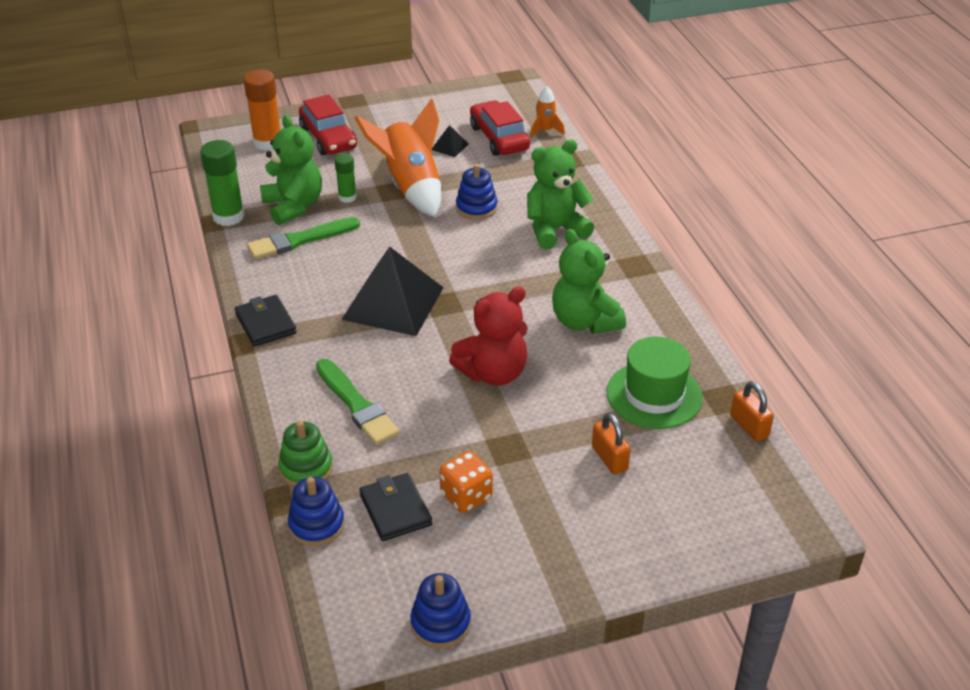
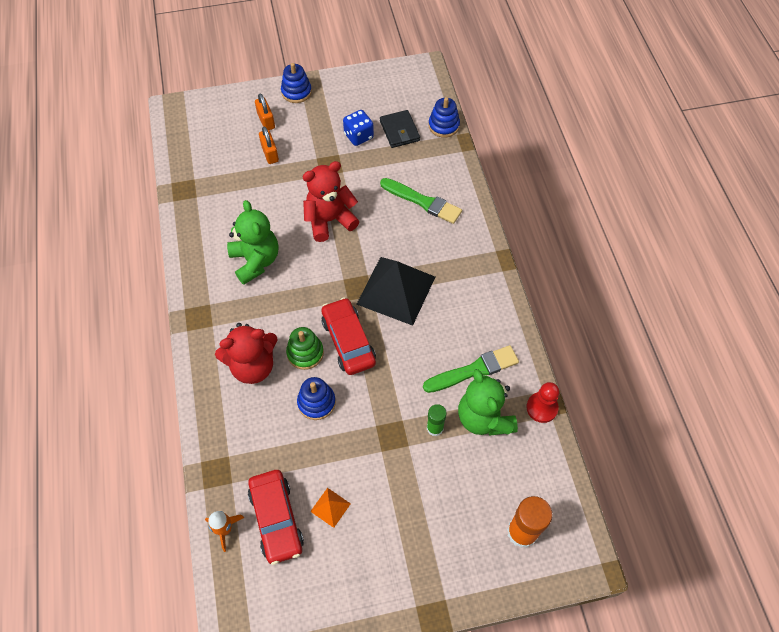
camera: 175 degrees left, 20 degrees up
green glue stick [200,140,245,226] -> red pawn [526,382,560,423]
black wallet [235,295,297,347] -> none
green stacking toy [278,421,333,487] -> green stacking toy moved to [286,327,324,370]
red car [299,94,357,155] -> red car moved to [321,297,376,375]
green brush [316,359,399,445] -> green brush turned 150 degrees clockwise [380,178,462,224]
orange rocket [355,98,441,217] -> none
blue stacking toy [410,573,471,648] -> blue stacking toy moved to [281,63,312,103]
black pyramid [432,125,468,157] -> orange pyramid [310,488,351,528]
orange dice [439,451,493,513] -> blue dice [343,110,374,146]
green teddy bear [527,139,594,249] -> red teddy bear [215,323,278,384]
green hat [607,337,703,429] -> none
orange padlock [730,381,774,441] -> orange padlock moved to [255,94,275,130]

